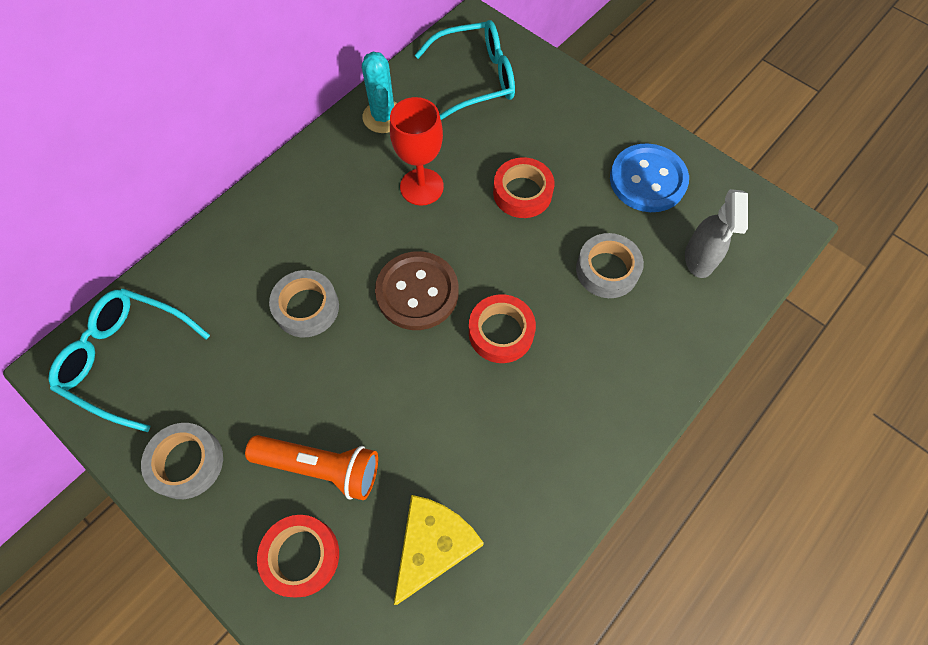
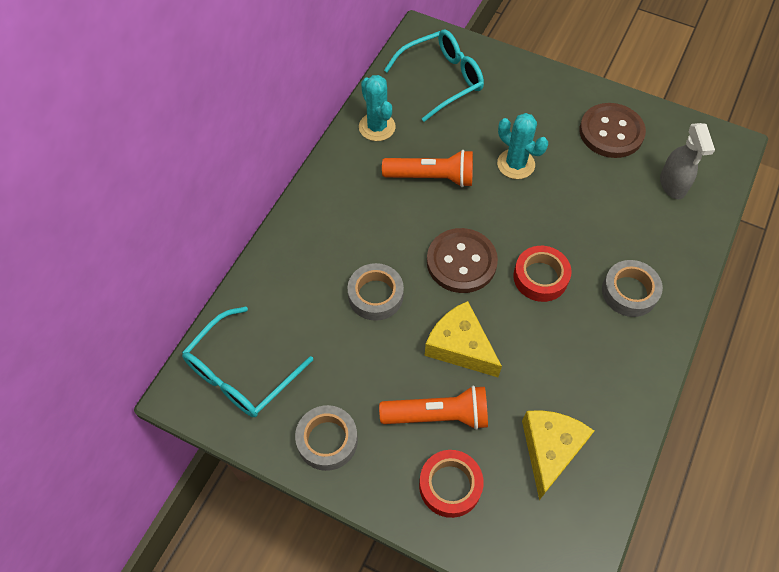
camera: 15 degrees left, 5 degrees down
turquoise glasses [48,289,210,432] -> turquoise glasses turned 60 degrees counterclockwise [182,306,313,417]
red goblet [390,97,444,206] -> orange flashlight [382,150,473,187]
red tape [493,157,554,218] -> turquoise cactus [497,113,548,179]
grey tape [576,233,644,298] -> grey tape moved to [602,260,663,317]
blue button [610,143,689,212] -> brown button [580,103,646,158]
none -> yellow cheese [424,301,502,377]

